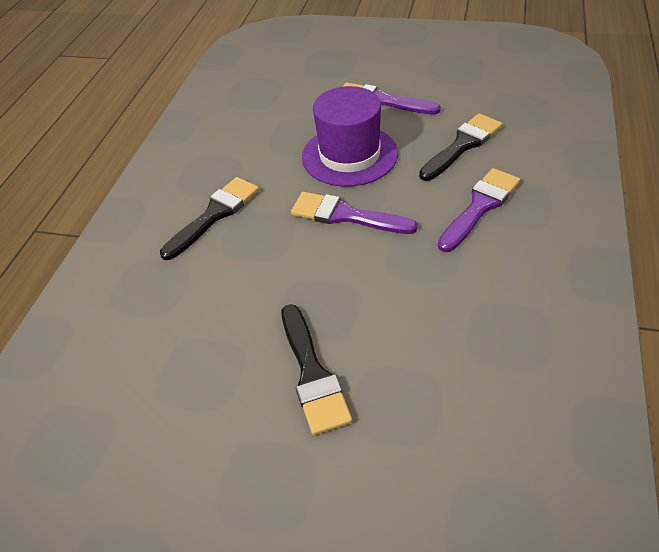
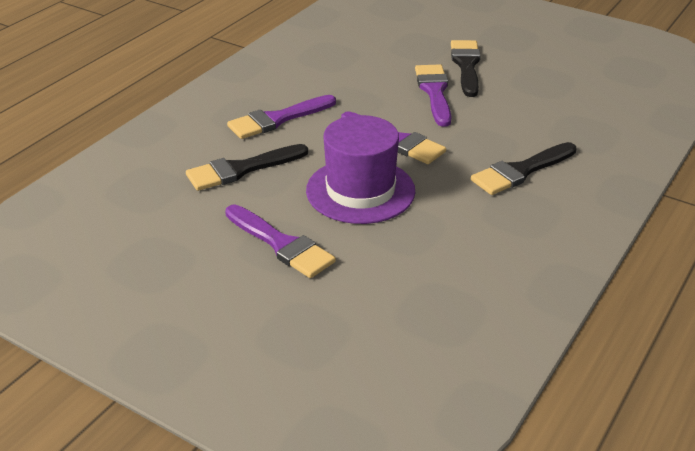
camera: 165 degrees left, 10 degrees down
none -> purple brush [415,64,451,127]

